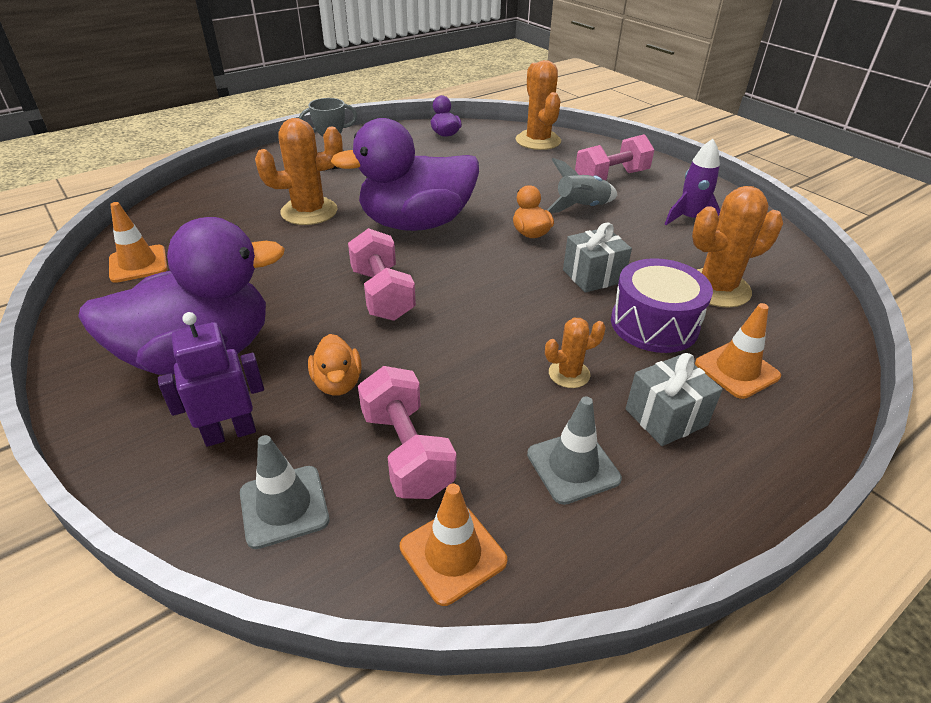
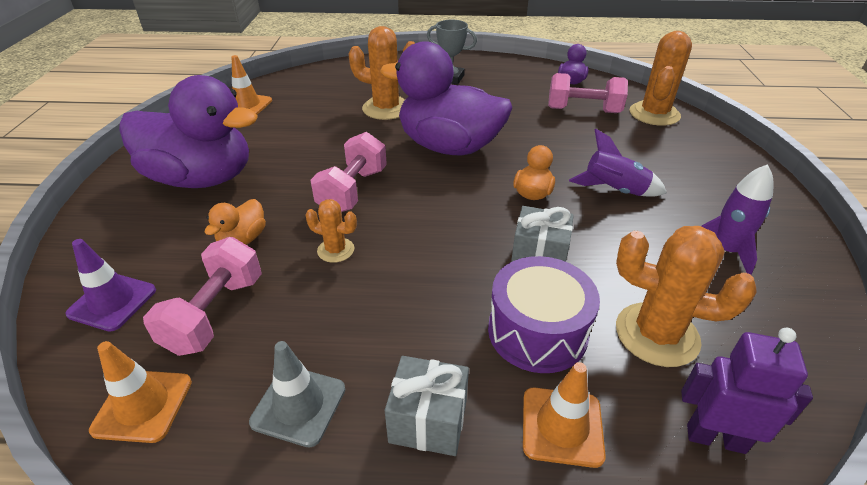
camera: 40 degrees right, 0 degrees up
purple robot [158,312,264,447] -> purple robot moved to [681,328,813,454]
grey traffic cone [240,435,329,549] -> purple traffic cone [65,239,156,332]
orange cactus [545,318,606,388] -> orange cactus moved to [305,199,357,263]
grey rocket [547,158,617,213] -> purple rocket [569,129,667,197]
pink dumbbell [575,134,655,181] -> pink dumbbell moved to [548,73,628,113]

